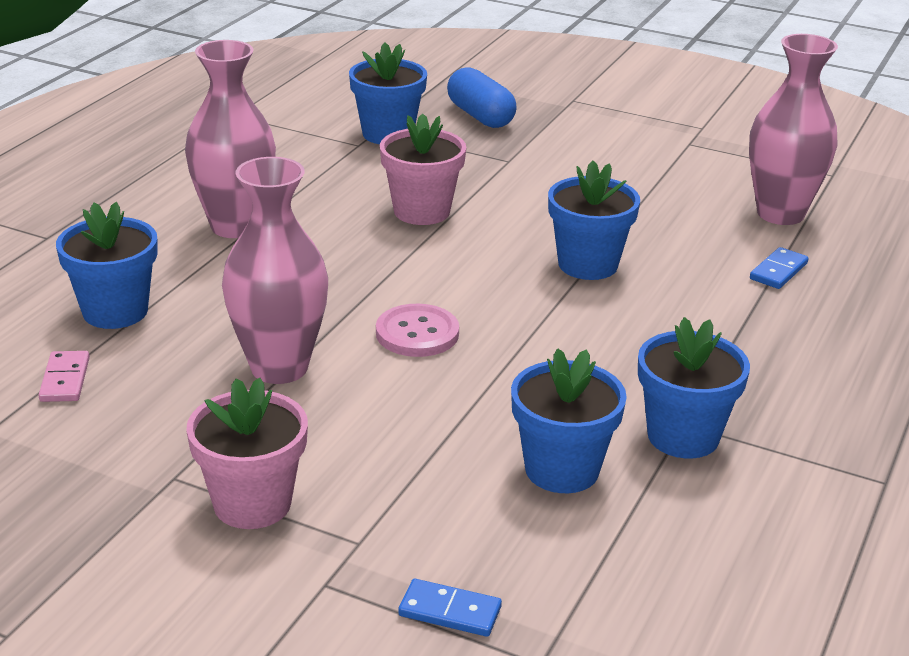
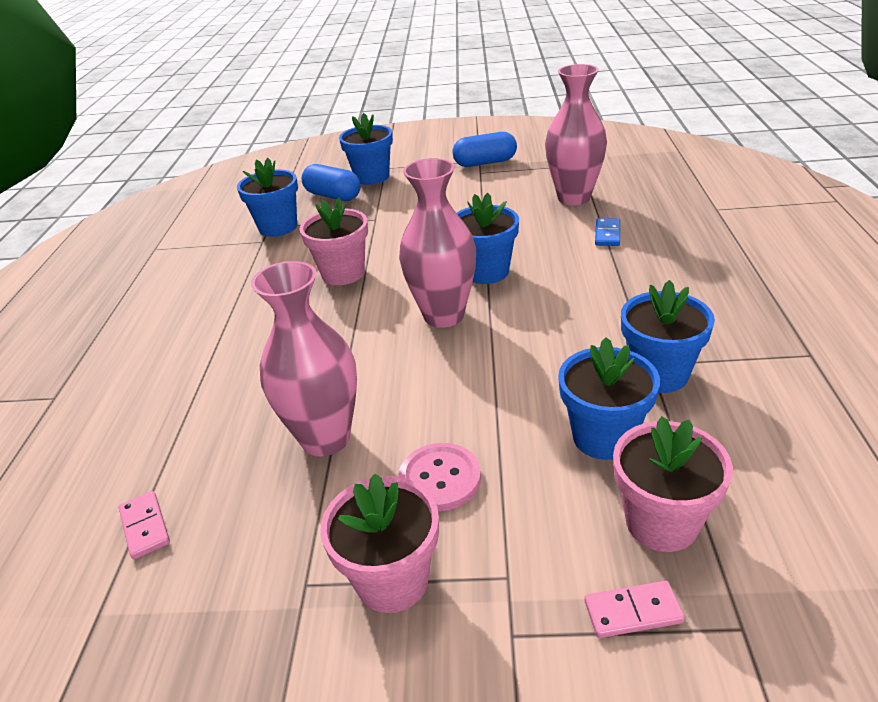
camera: 20 degrees left, 5 degrees up
blue flower pot [56,202,157,329] -> blue flower pot moved to [339,113,393,185]
pink vase [185,40,276,238] -> pink vase moved to [399,158,476,328]
pink button [376,304,459,357] -> pink button moved to [399,443,481,511]
blue domino [398,579,502,637] -> pink domino [584,581,685,638]
none -> blue capsule [452,132,517,167]
none -> pink flower pot [613,416,733,552]

